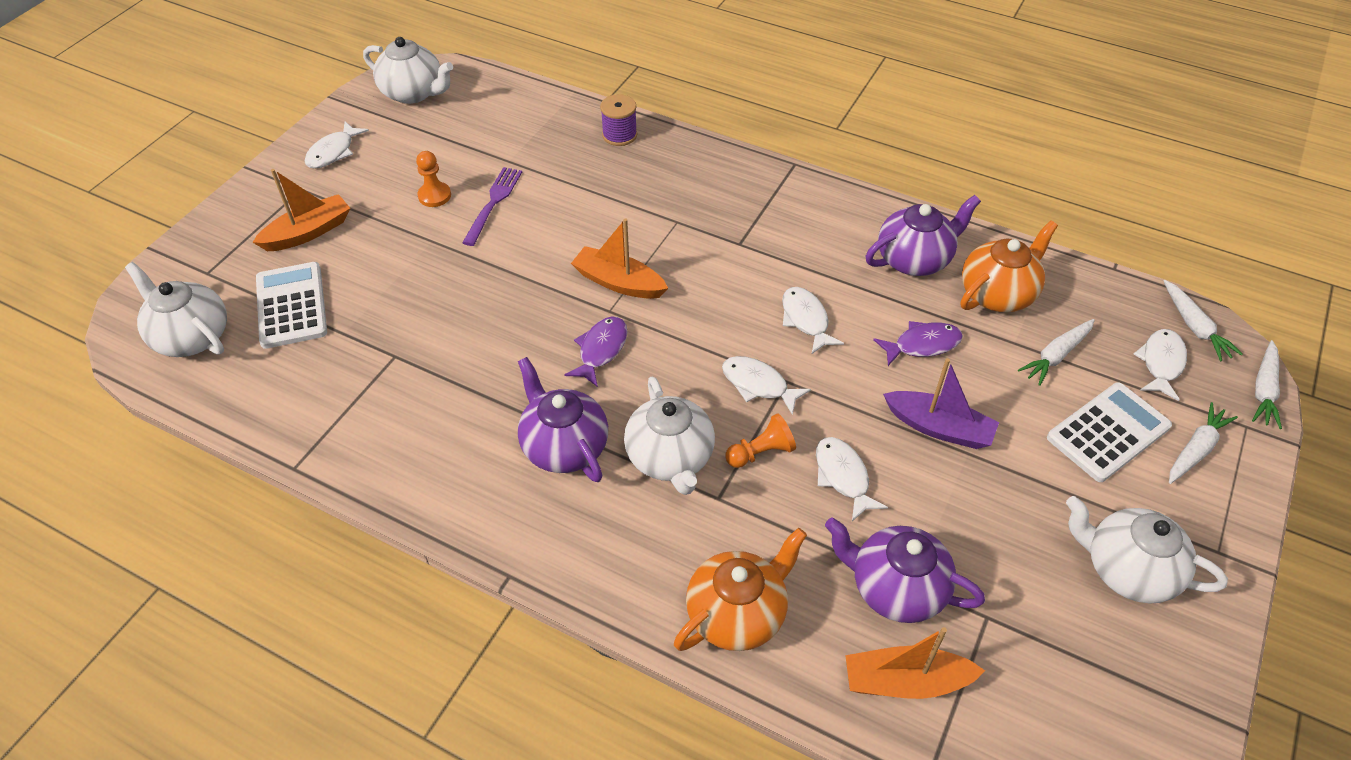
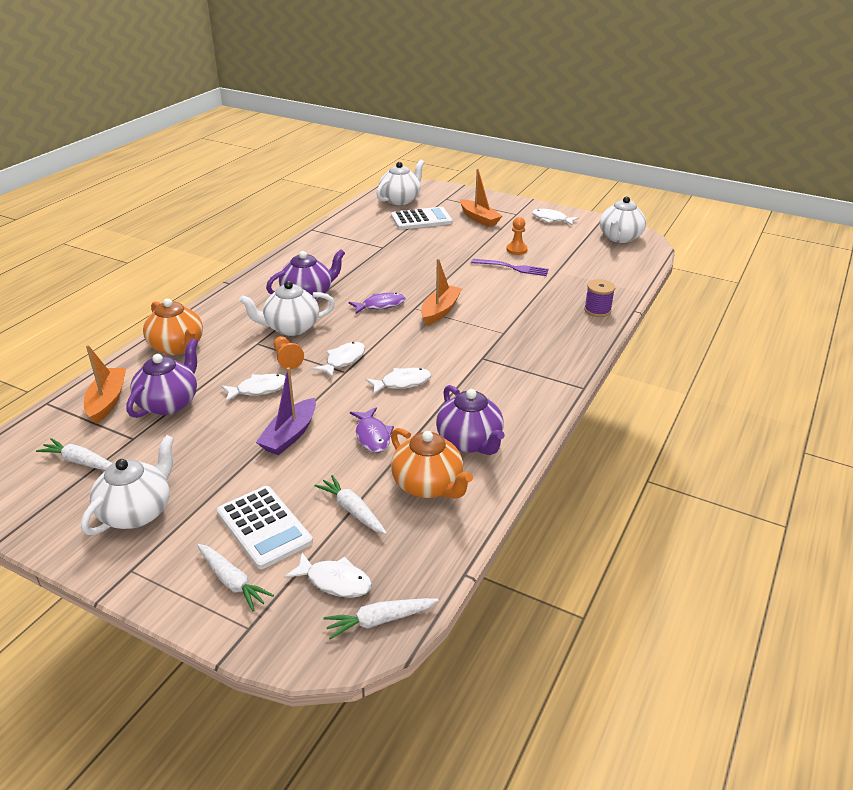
camera: 90 degrees right, 15 degrees down
purple fish [564,316,627,387] -> purple fish turned 45 degrees counterclockwise [349,293,406,314]
white carrot [1252,340,1282,429] -> white carrot moved to [36,438,113,470]

